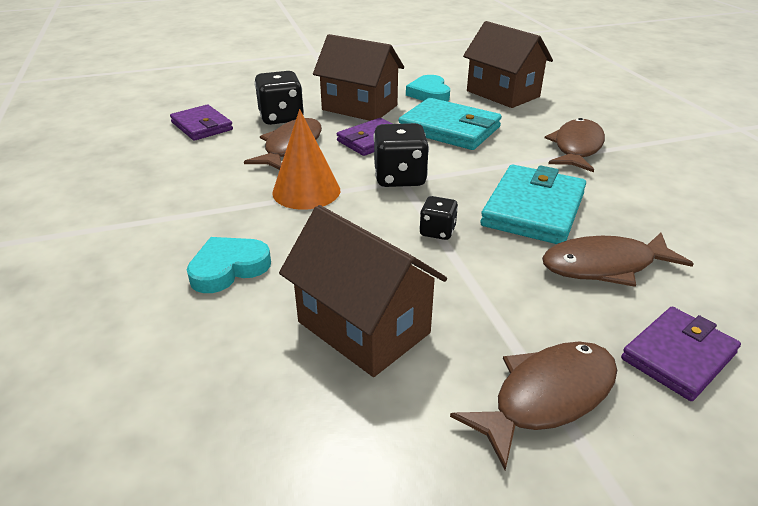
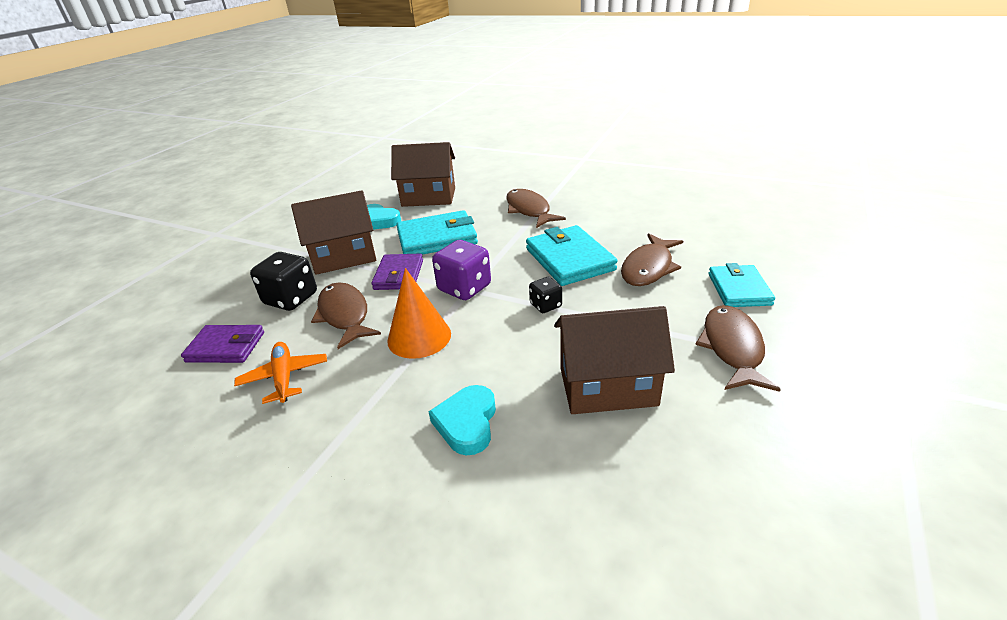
camera: 45 degrees left, 0 degrees up
black dice [373,123,429,187] -> purple dice [432,240,491,300]
purple wallet [621,307,741,401] -> turquoise wallet [708,263,775,307]
none -> orange plane [234,342,327,404]

